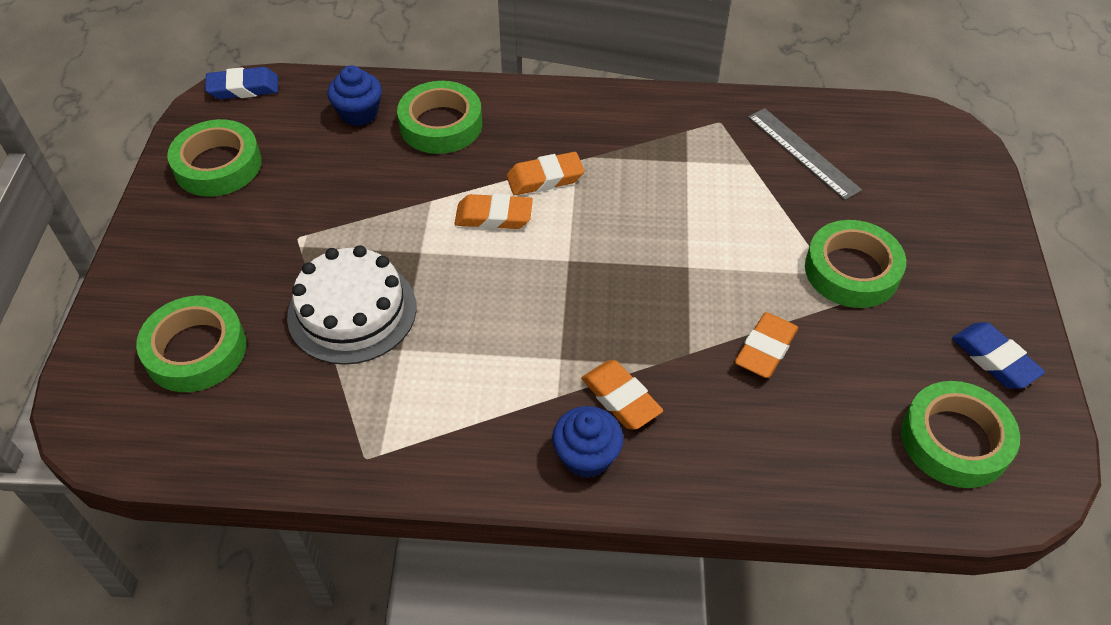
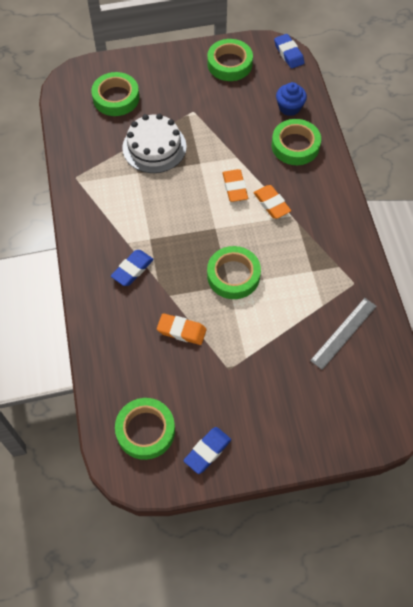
camera: 75 degrees right, 10 degrees up
blue cupcake [552,406,623,478] -> none
orange eraser [581,360,663,430] -> blue eraser [111,250,154,286]
green tape [805,220,906,308] -> green tape moved to [207,246,261,299]

